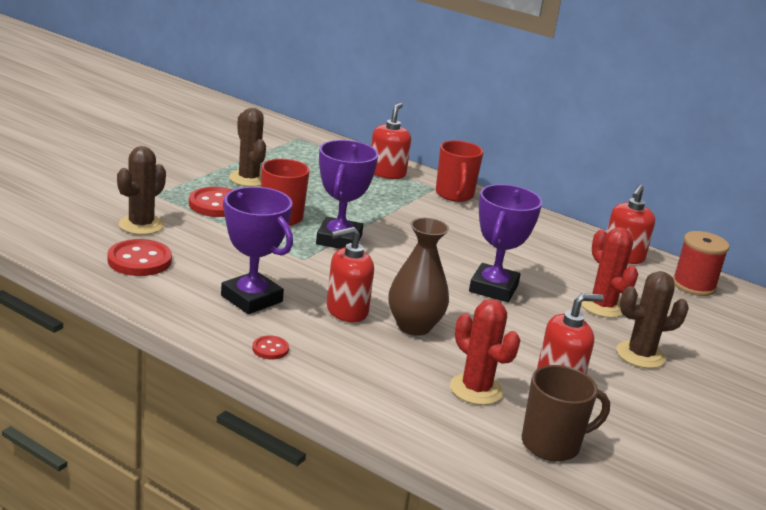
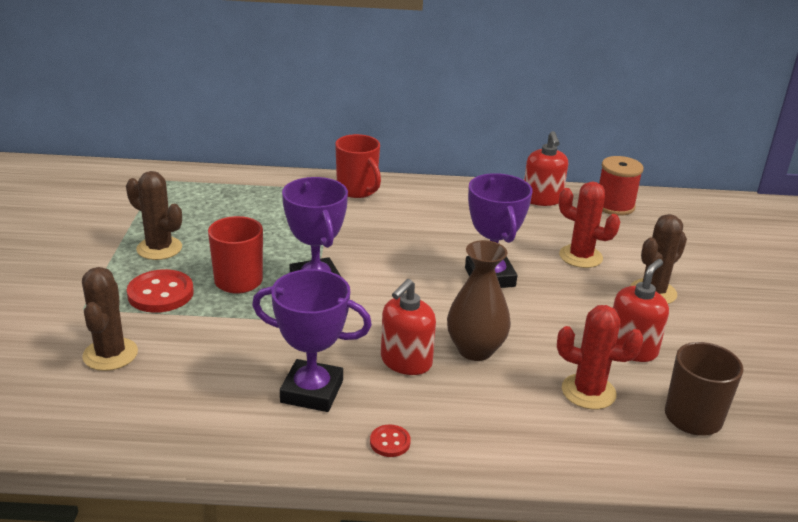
camera: 30 degrees left, 5 degrees up
red button [108,239,172,276] -> none
red soap dispenser [371,103,411,179] -> none

